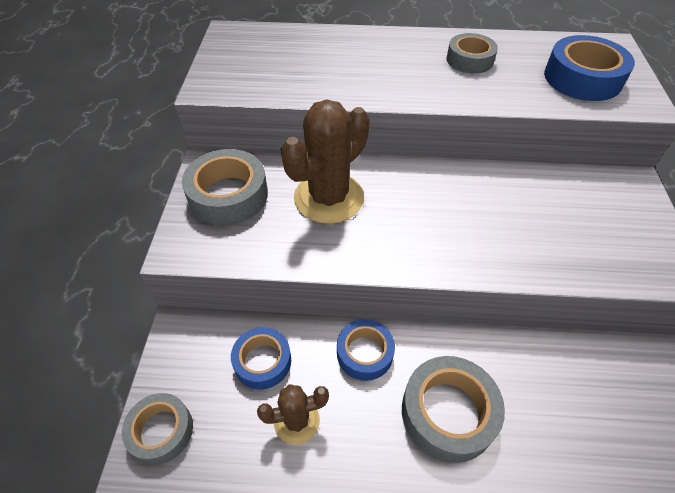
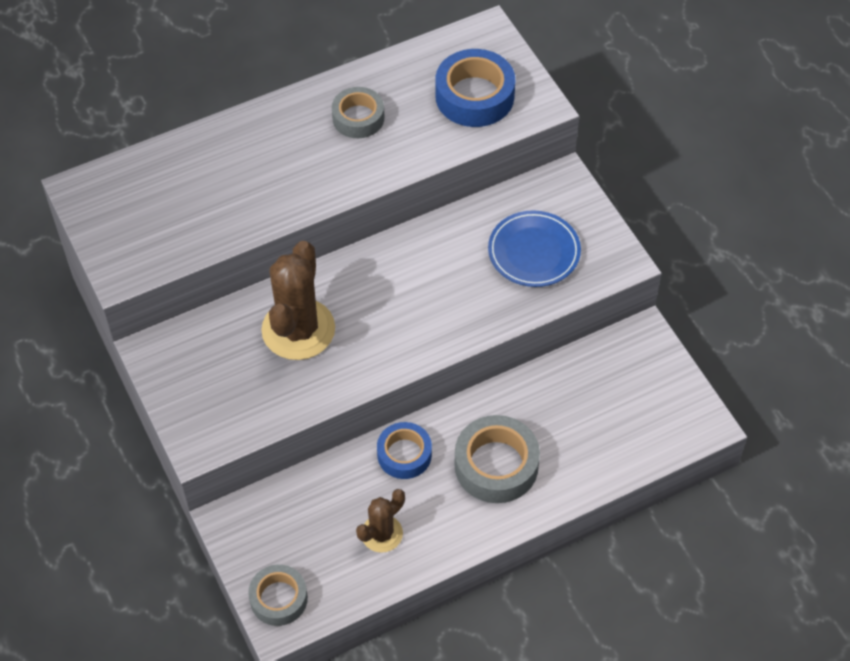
camera: 30 degrees left, 5 degrees up
grey tape [182,149,268,226] -> none
blue tape [231,327,291,389] -> none
none -> blue plate [488,210,581,287]

